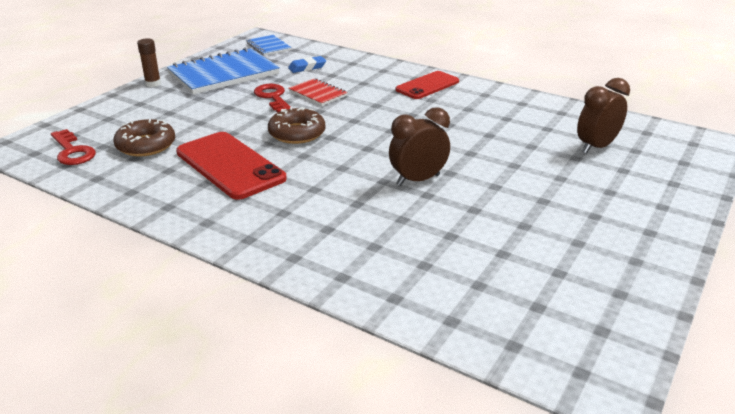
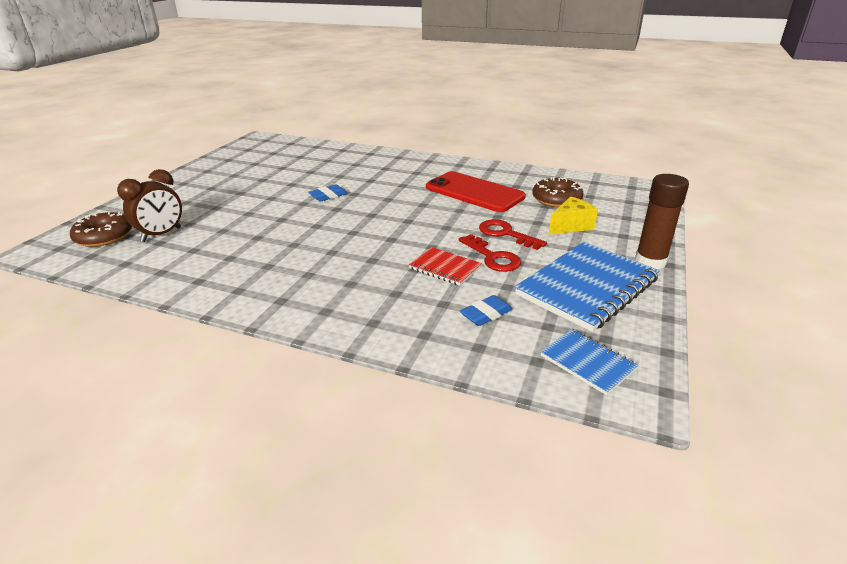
camera: 170 degrees right, 0 degrees up
red key [51,129,96,165] -> red key moved to [479,219,547,250]
brown glue stick [137,38,161,87] -> brown glue stick [635,174,689,269], size x1.61
brown donut [268,107,325,144] -> brown donut moved to [70,211,132,247]
brown clock [389,107,450,186] -> blue eraser [308,184,348,202]
red phone [396,71,459,99] -> none
none -> yellow cheese [549,197,598,234]

